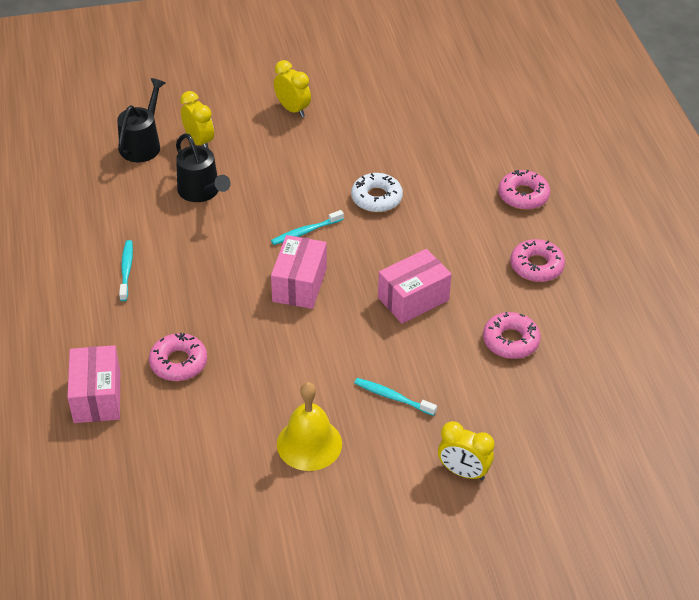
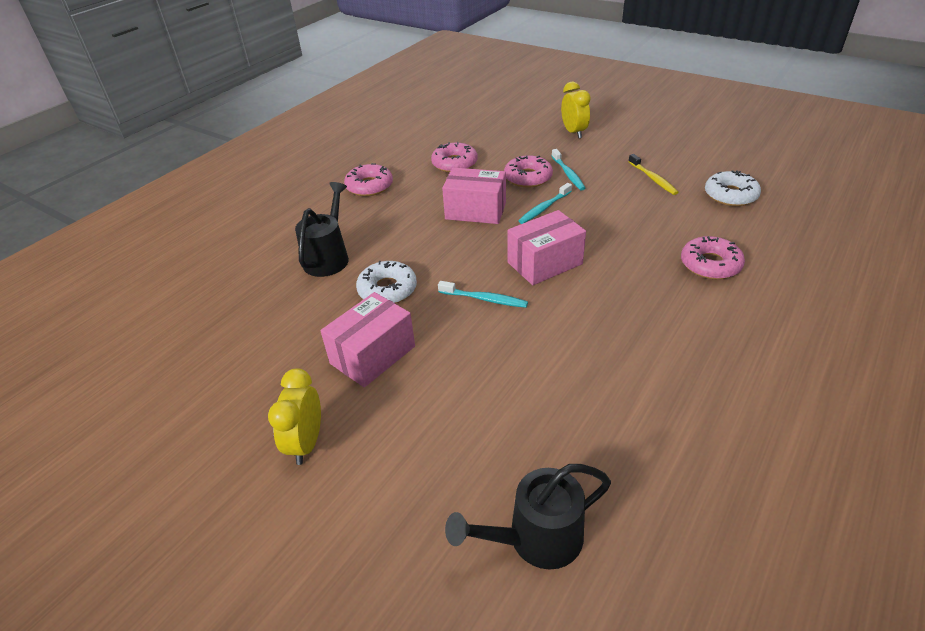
camera: 130 degrees left, 5 degrees down
pink box [67,345,120,423] -> pink box moved to [320,292,415,387]
turquoise toothbrush [119,240,133,301] -> turquoise toothbrush moved to [518,183,572,224]
black watering can [176,133,231,202] -> black watering can moved to [295,182,349,277]
yellow clock [180,91,214,149] -> none
yellow bell [277,382,342,471] -> yellow toothbrush [628,154,678,195]
pink donut [498,170,550,210] -> pink donut moved to [504,155,553,188]
none -> white donut [705,170,761,206]

